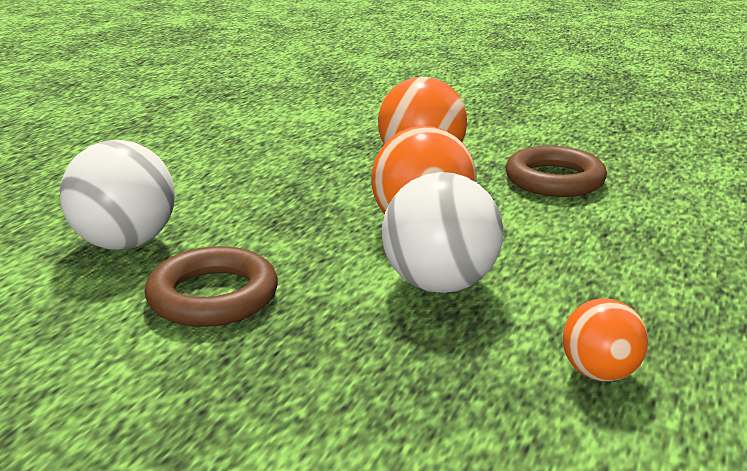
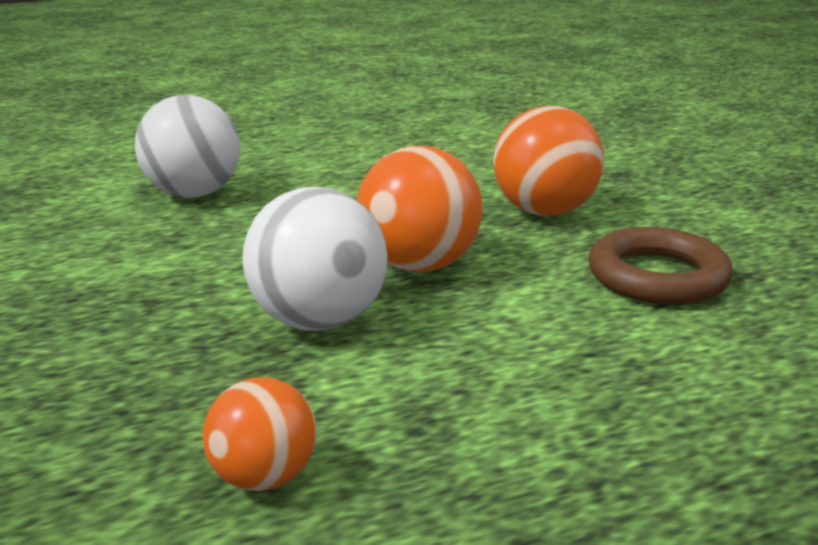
camera: 45 degrees right, 0 degrees up
brown ring [145,246,278,327] -> none

